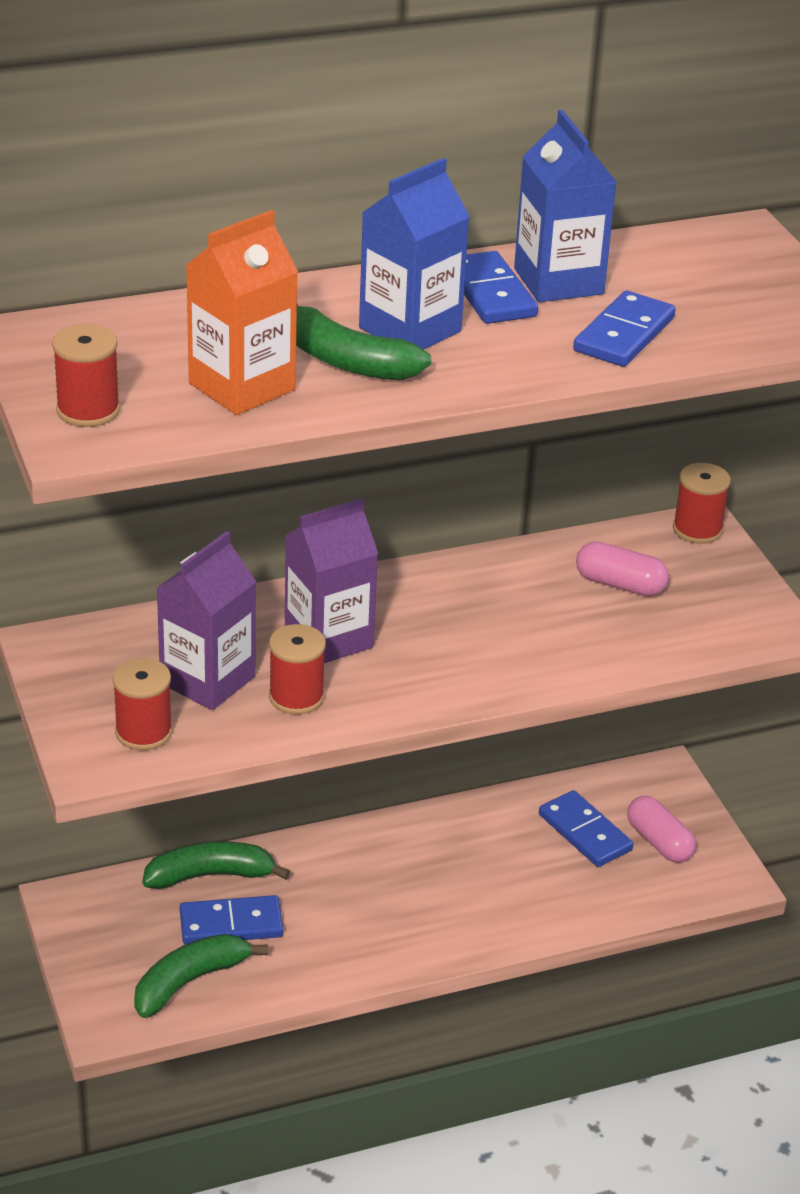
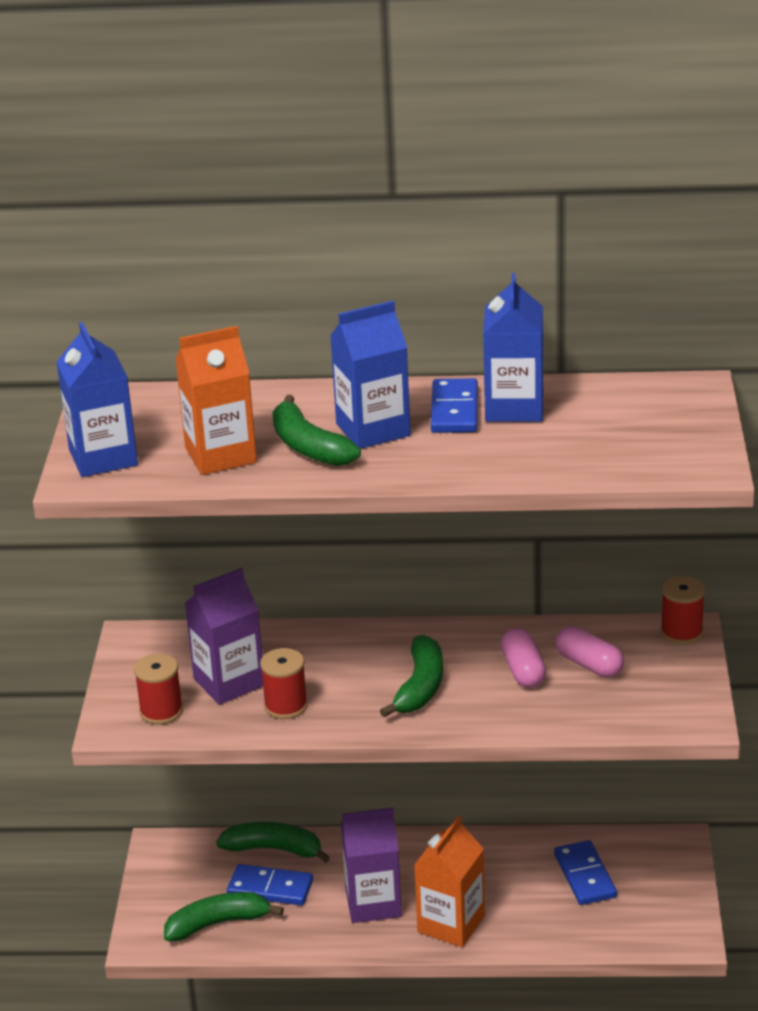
camera: 25 degrees right, 5 degrees down
red spool [52,324,120,427] -> blue carton [57,322,138,477]
purple carton [285,498,378,663] -> purple carton moved to [341,807,402,923]
blue domino [573,291,676,367] -> none
pink capsule [627,796,696,863] -> pink capsule moved to [501,628,546,688]
none -> green banana [380,635,443,718]
none -> orange carton [414,816,485,947]

